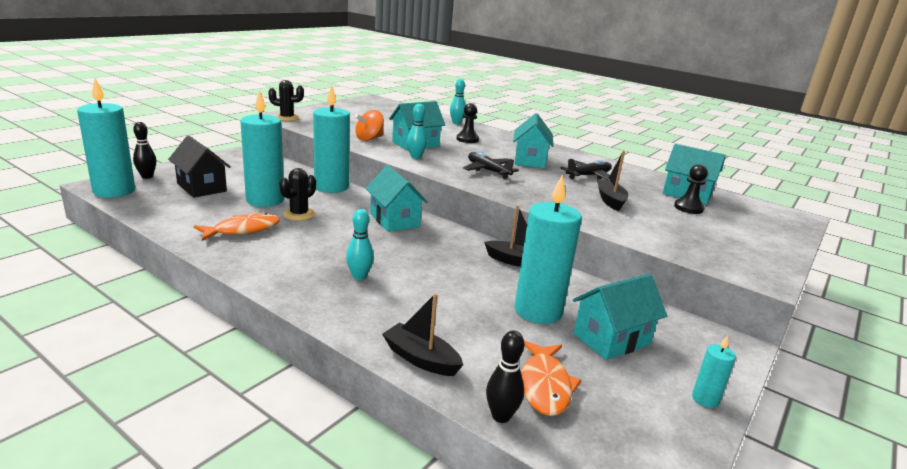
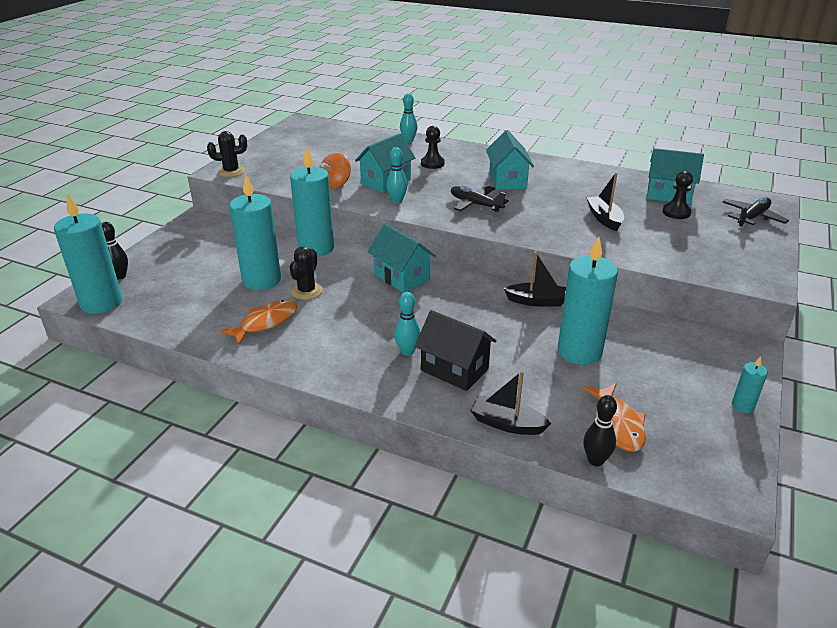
camera: 10 degrees left, 10 degrees up
black house [168,136,231,198] -> black house moved to [415,310,497,391]
black plane [560,159,612,180] -> black plane moved to [723,197,789,227]
turquoise house [573,274,667,360] -> none

